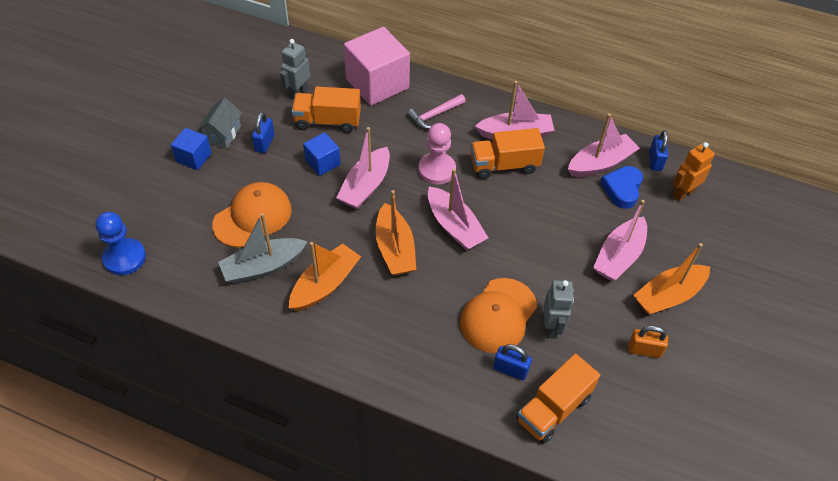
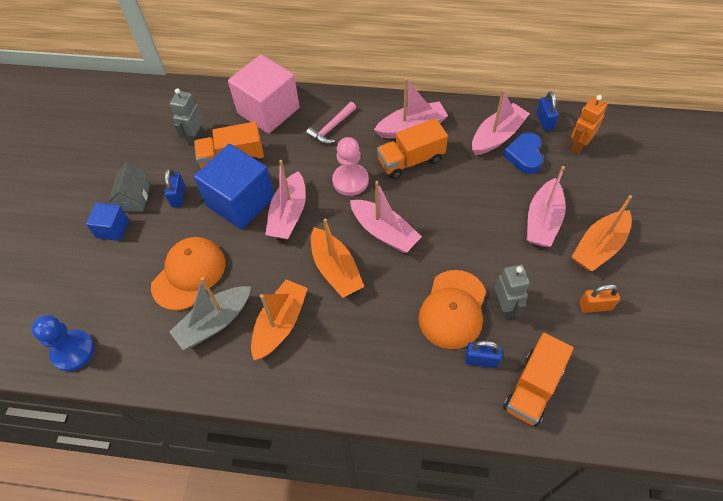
camera: 10 degrees left, 5 degrees up
blue cube [303,132,341,176] -> blue cube [194,144,274,229], size x1.95

